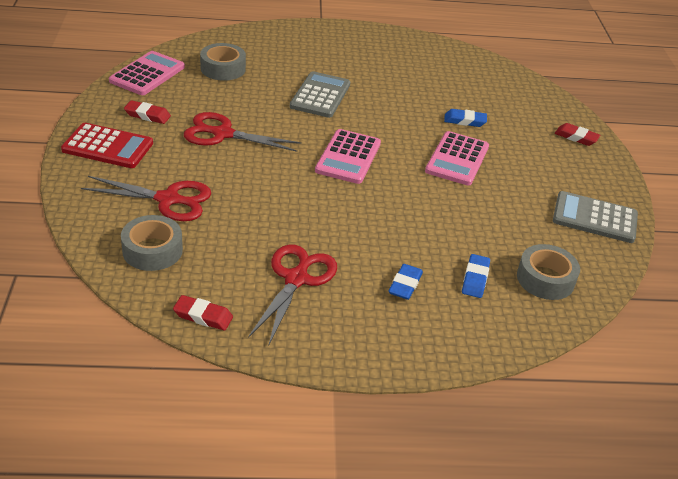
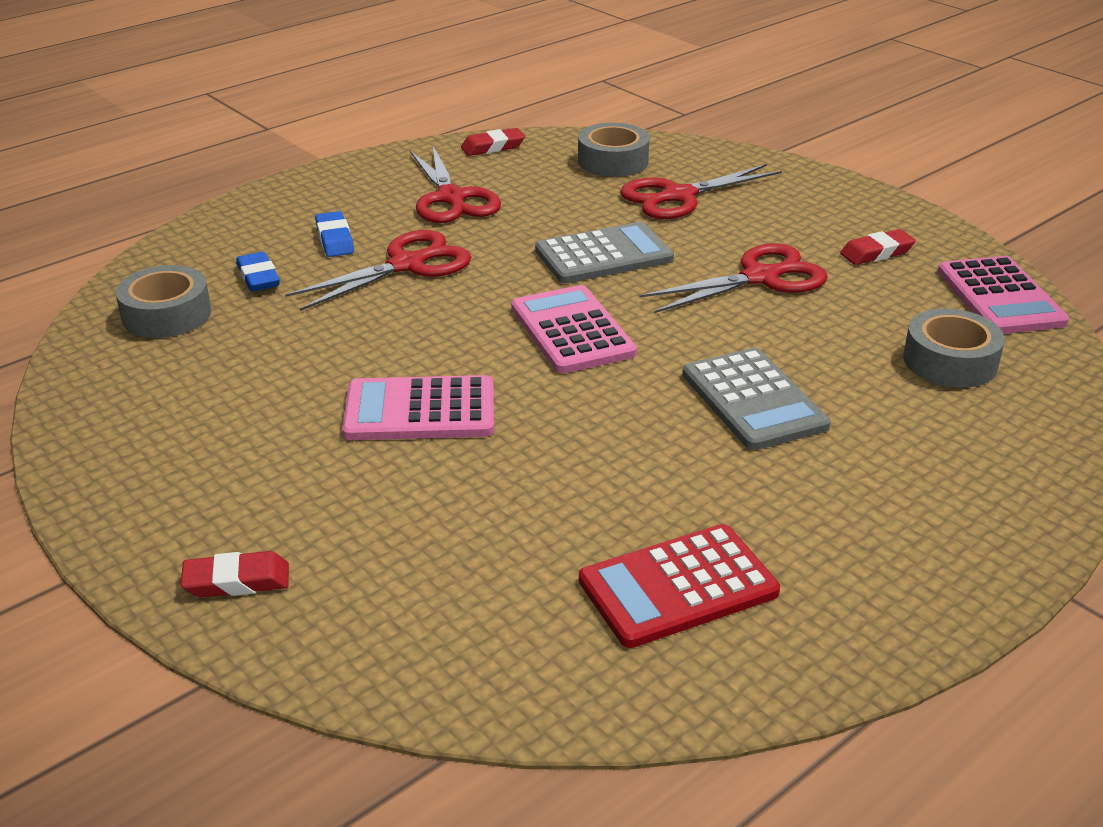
camera: 145 degrees right, 5 degrees down
red calculator [61,123,153,168] -> red calculator moved to [579,524,780,648]
pink calculator [425,131,489,186] -> pink calculator turned 75 degrees counterclockwise [342,375,494,440]
blue eraser [444,109,487,127] -> none
grey calculator [553,191,638,243] -> grey calculator moved to [535,222,674,283]
none -> red scissors [285,230,472,311]

